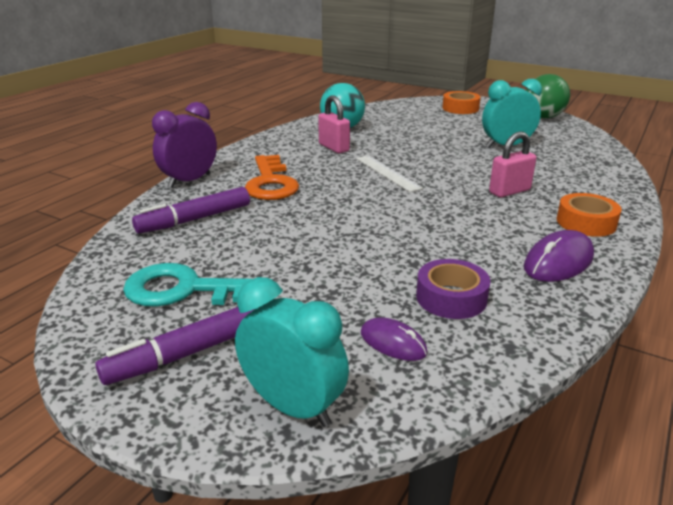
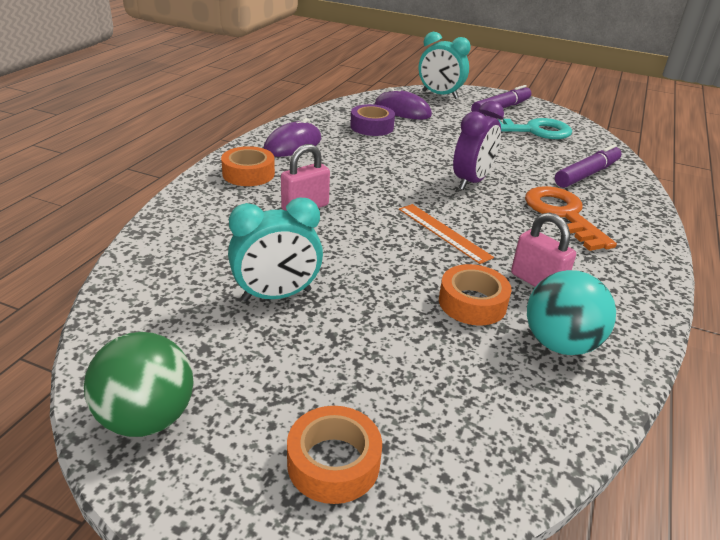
camera: 170 degrees right, 5 degrees up
purple clock [152,102,217,188] -> purple clock moved to [453,101,504,190]
white ruler [356,155,423,192] -> orange ruler [399,204,494,264]
purple mouse [361,317,428,361] -> purple mouse [375,87,432,119], size x1.58
none -> orange tape [439,264,512,325]

